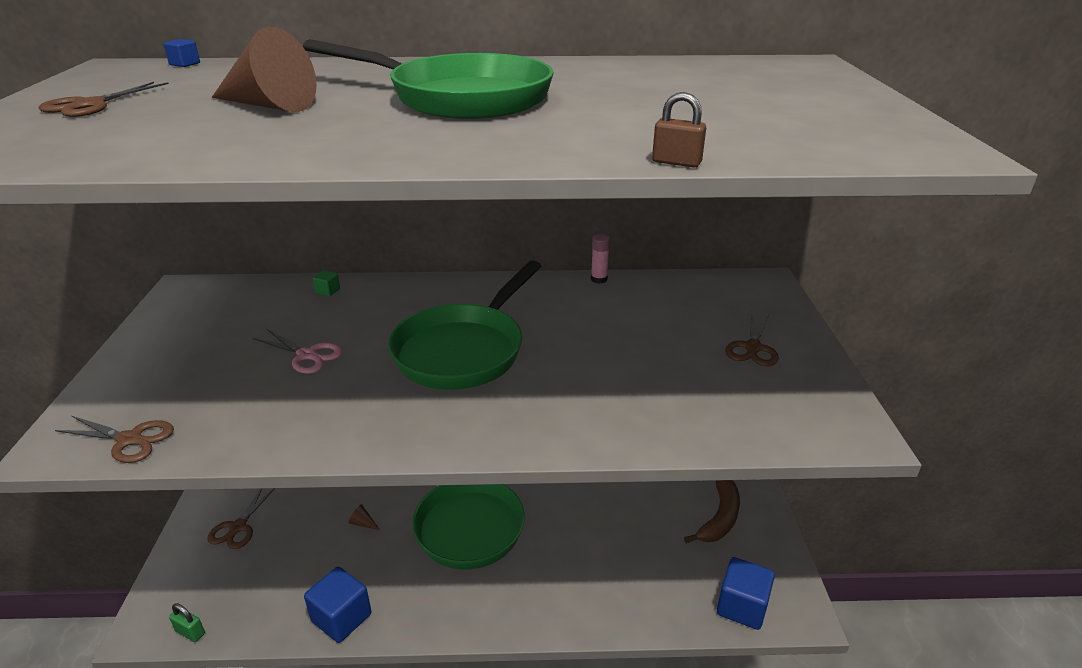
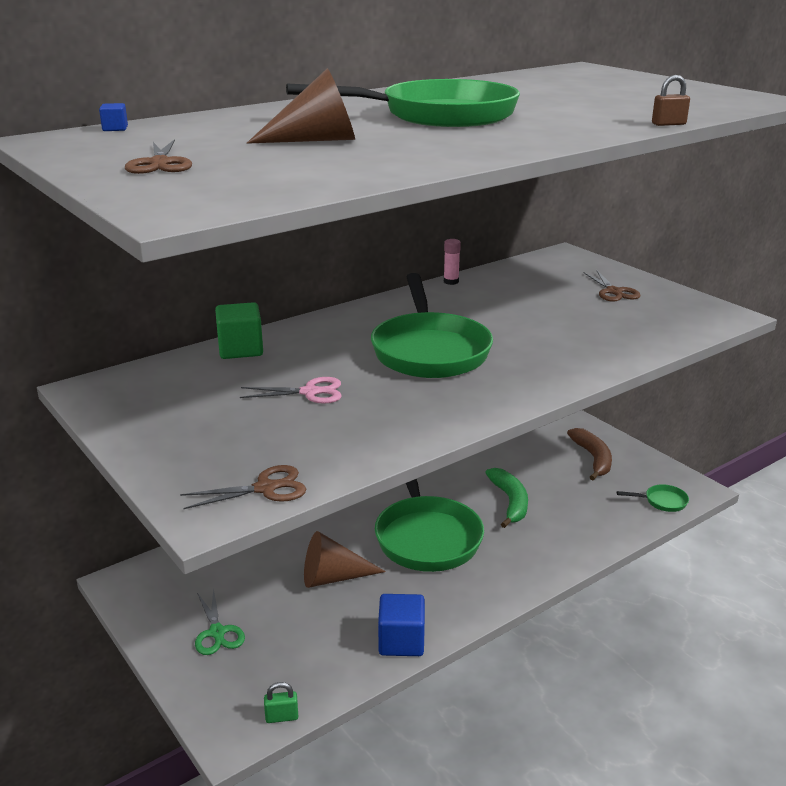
camera: 35 degrees left, 5 degrees down
brown scissors [207,488,275,549] -> green scissors [195,588,245,655]
green cube [313,270,340,296] -> green cube [215,302,263,359], size x2.19
brown cone [348,504,380,530] -> brown cone [304,531,386,588], size x2.44
blue cube [717,557,775,630] -> green pan [617,484,689,512]
none -> green banana [485,468,528,528]

